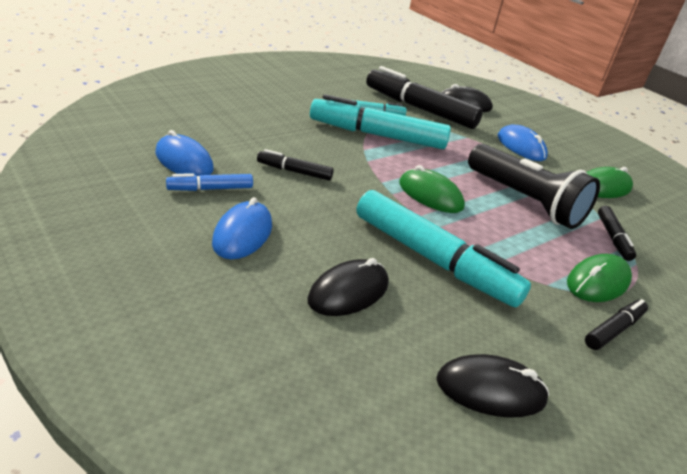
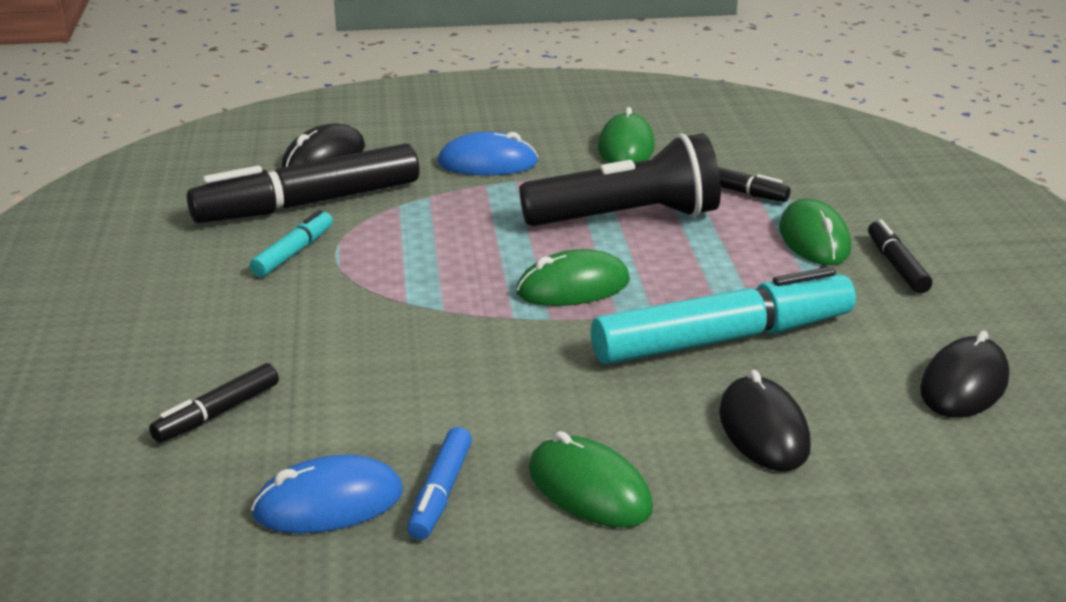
camera: 55 degrees left, 5 degrees down
blue mouse [212,197,272,259] -> green mouse [529,431,653,527]
black marker [257,149,334,181] -> black marker moved to [149,363,279,443]
turquoise marker [310,94,451,149] -> none

